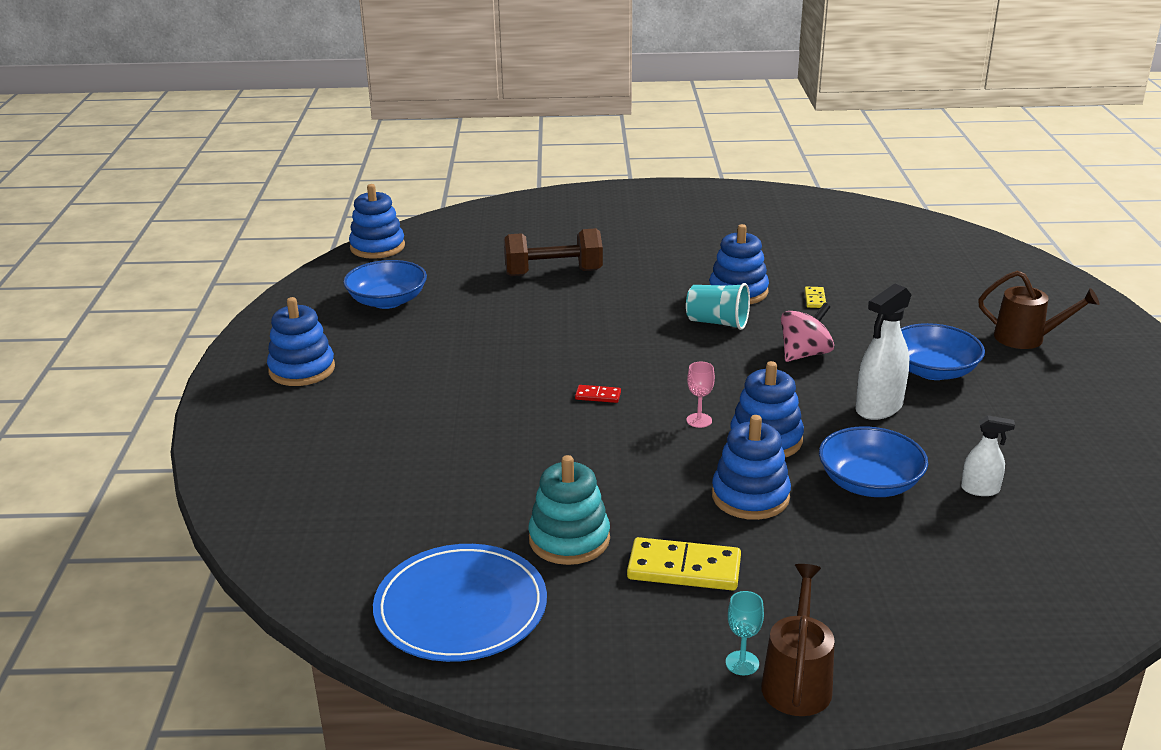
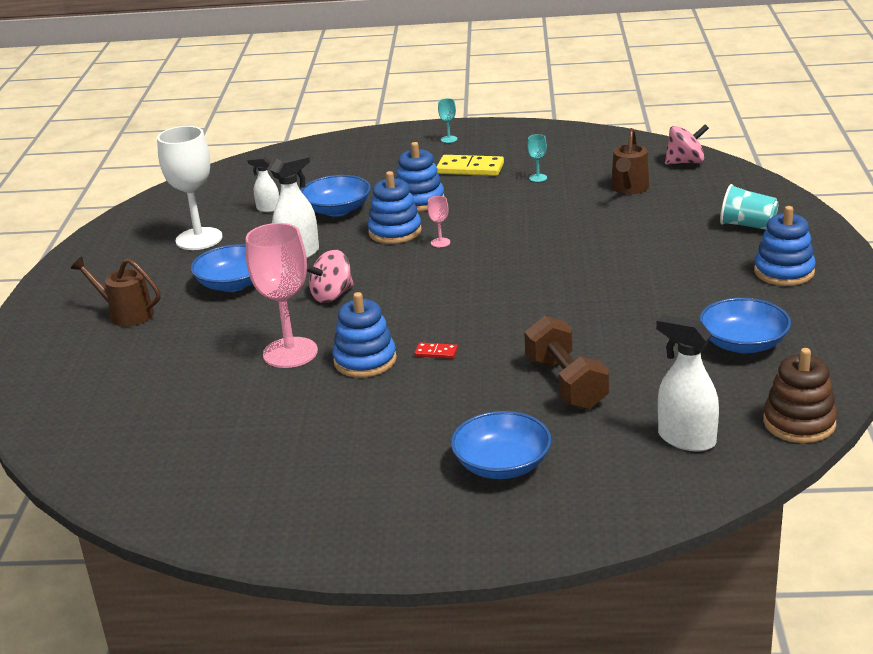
camera: 175 degrees left, 0 degrees up
blue stacking toy [349,184,405,259] -> brown stacking toy [763,348,837,443]
blue plate [373,544,547,662] -> none
brown dumbbell [504,228,603,276] -> brown dumbbell turned 75 degrees clockwise [524,316,609,410]
turquoise stacking toy [528,455,610,565] -> turquoise goblet [527,134,547,182]
red domino [575,385,621,403] -> red domino moved to [415,342,458,359]
turquoise cup [686,283,750,330] -> turquoise cup moved to [720,184,779,230]
brown watering can [761,564,835,716] -> brown watering can moved to [611,128,649,194]
yellow domino [805,287,826,308] -> pink goblet [246,223,318,368]
none -> white goblet [157,126,222,250]
none -> blue bowl [451,411,552,479]
none -> white spray bottle [656,315,719,451]
none -> pink spinning top [665,124,709,164]

